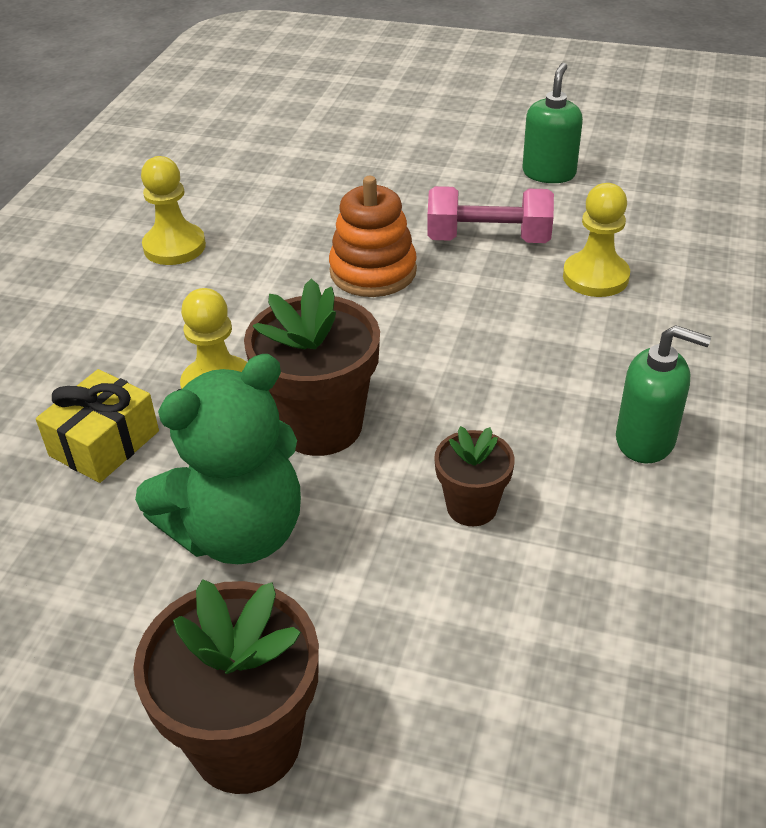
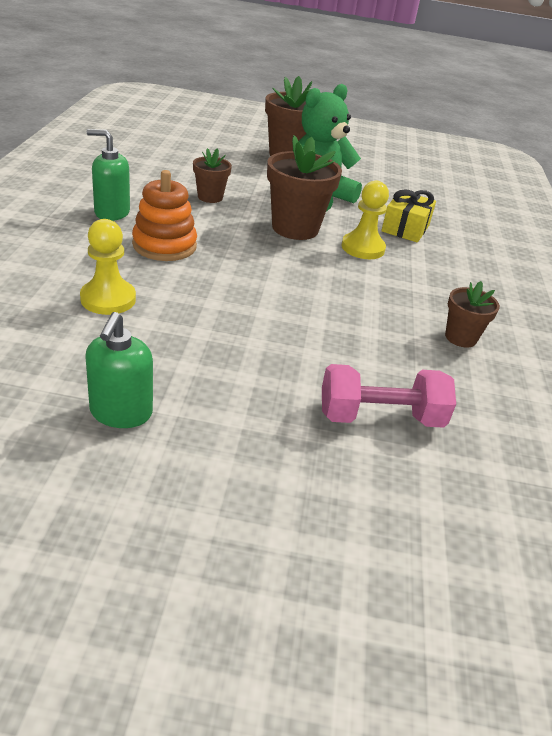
camera: 165 degrees right, 5 degrees down
yellow pawn [141,156,206,265] -> brown flower pot [445,281,500,348]
orange stacking toy [329,176,417,297] -> orange stacking toy moved to [132,170,197,261]
pink dumbbell [427,186,554,243] -> pink dumbbell moved to [322,364,456,428]

